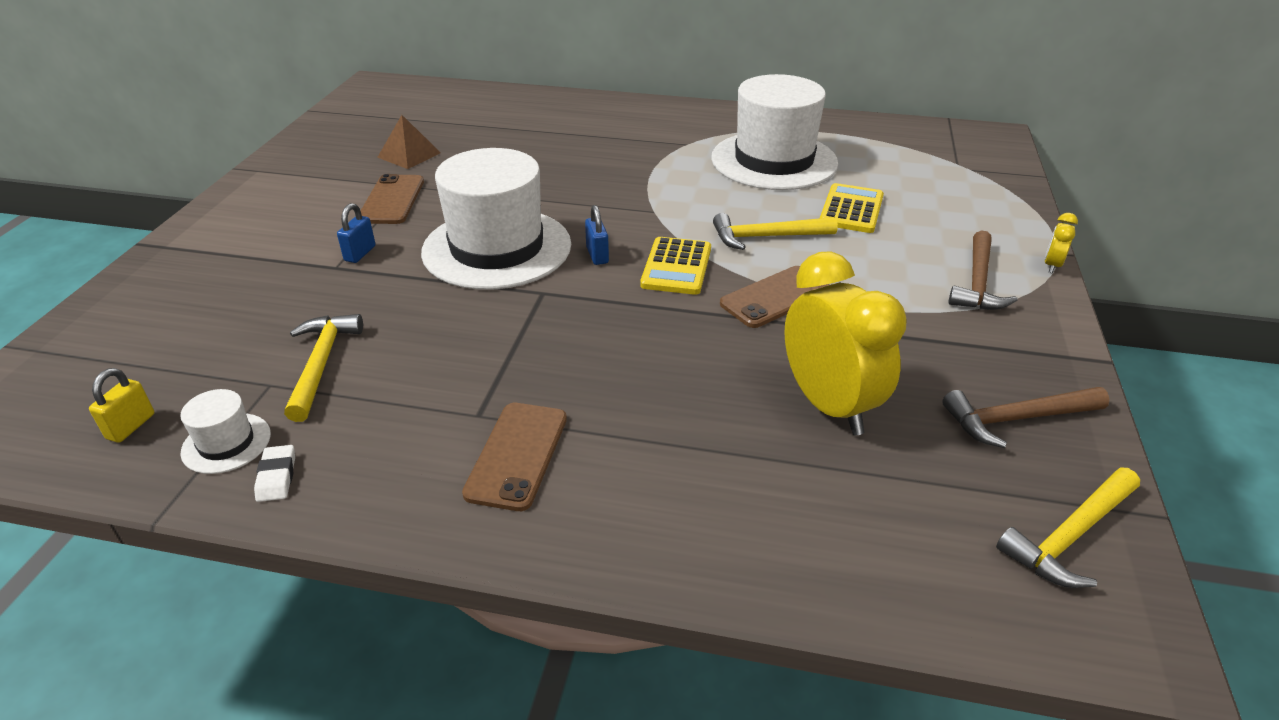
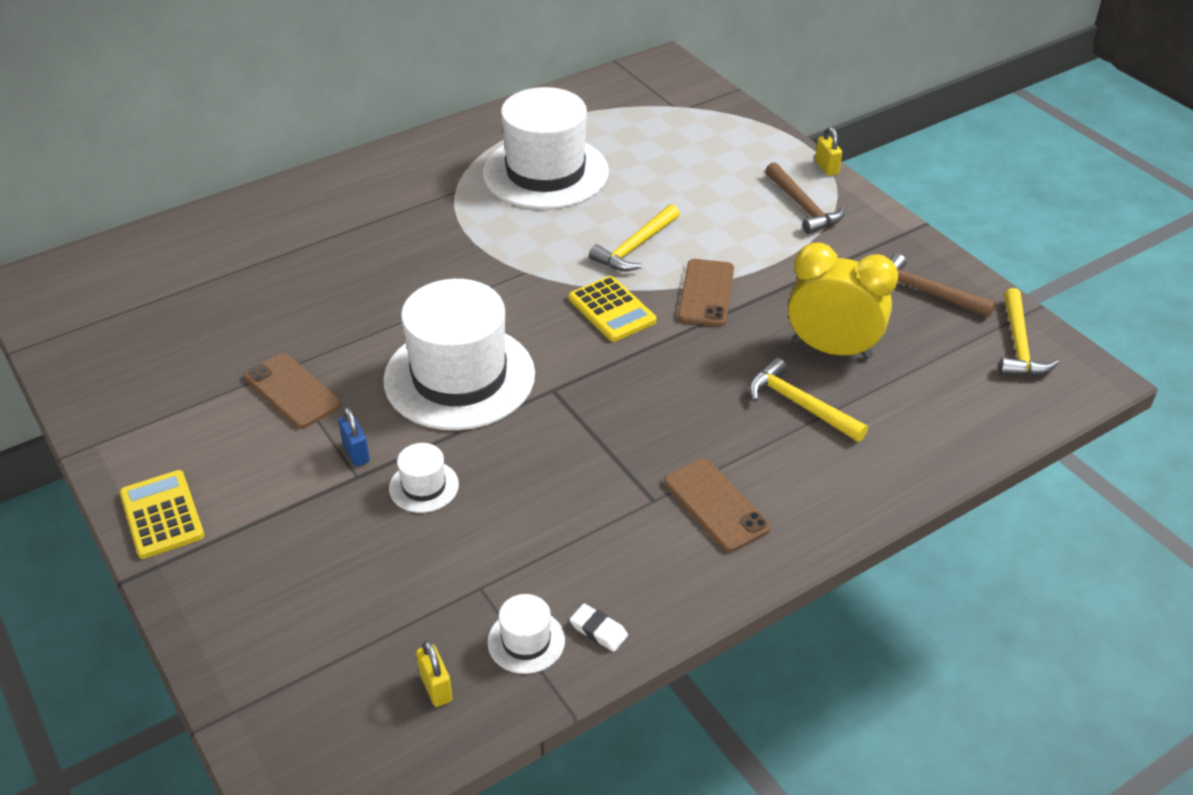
camera: 45 degrees left, 5 degrees up
yellow hammer [284,314,363,422] -> yellow hammer moved to [749,358,868,442]
brown pyramid [377,115,441,169] -> none
blue padlock [585,205,609,265] -> none
yellow calculator [820,183,884,233] -> yellow calculator moved to [120,470,205,559]
brown hammer [942,387,1109,448] -> brown hammer turned 90 degrees clockwise [890,254,996,317]
yellow clock [1044,213,1078,273] -> yellow padlock [815,126,842,176]
none -> white hat [389,443,459,513]

